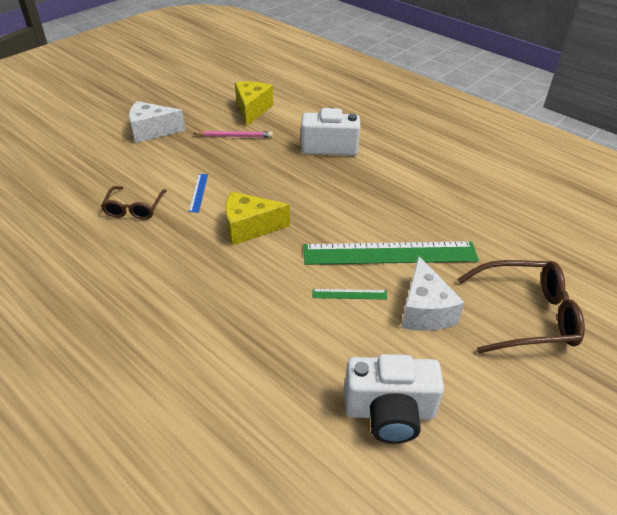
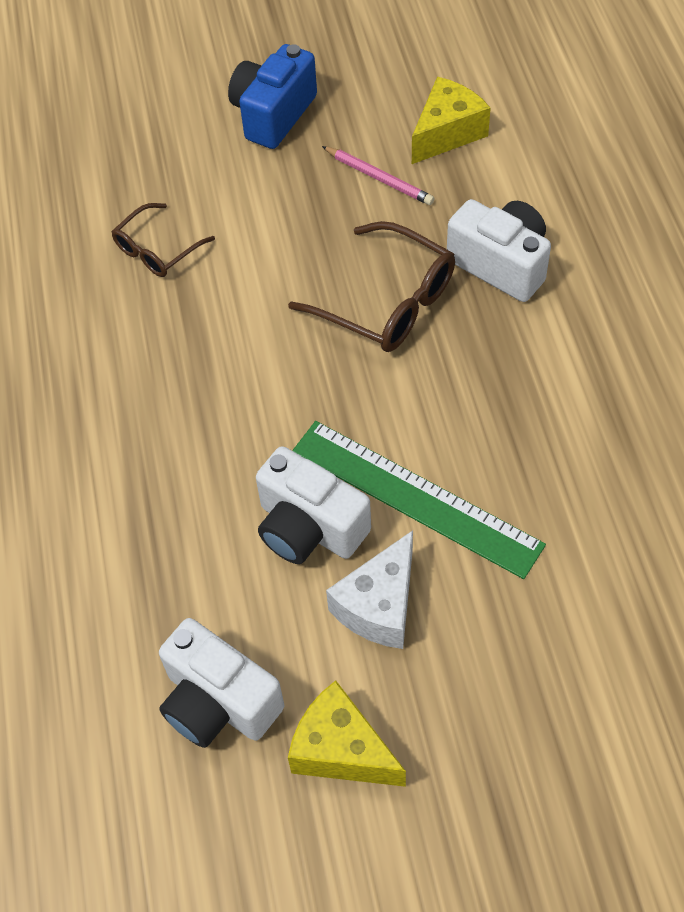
camera: 40 degrees right, 15 degrees up
white cheese [129,101,186,143] -> blue camera [228,44,317,149]
blue ruler [189,174,208,212] -> none
yellow cheese [225,191,290,246] -> yellow cheese moved to [288,680,406,787]
green ruler [313,289,387,300] -> white camera [256,446,371,564]
brown glasses [457,260,585,353] -> brown glasses moved to [288,221,455,352]

